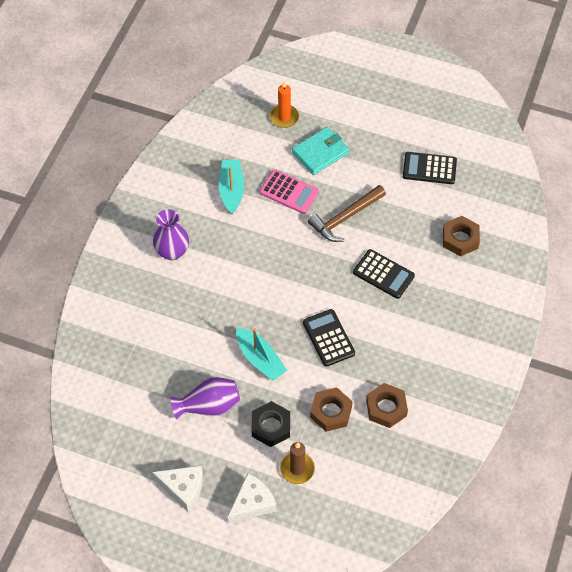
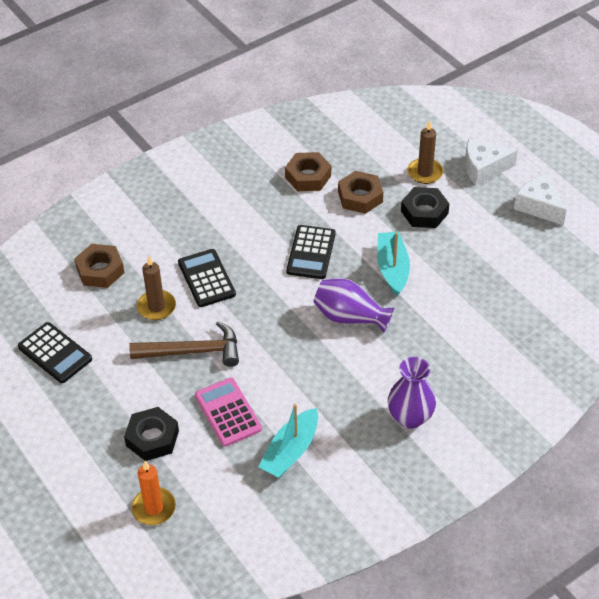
camera: 145 degrees left, 10 degrees down
purple vase [170,377,240,419] -> purple vase moved to [313,278,395,332]
turquoise wallet [292,127,349,175] -> black nut [124,407,179,461]
none -> brown candle [137,256,176,320]

